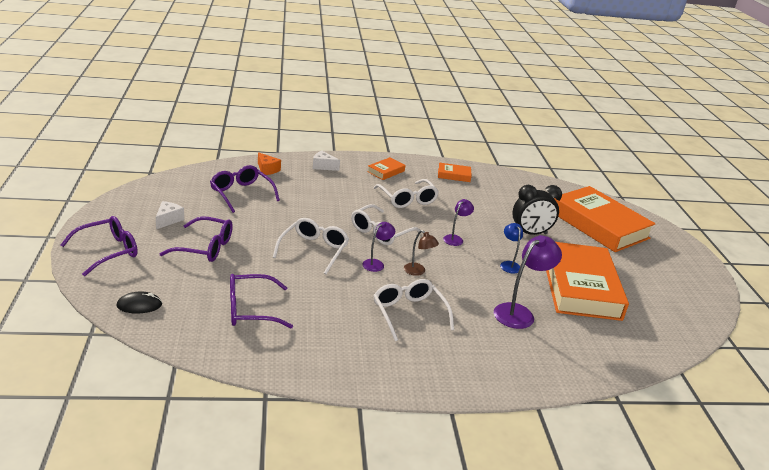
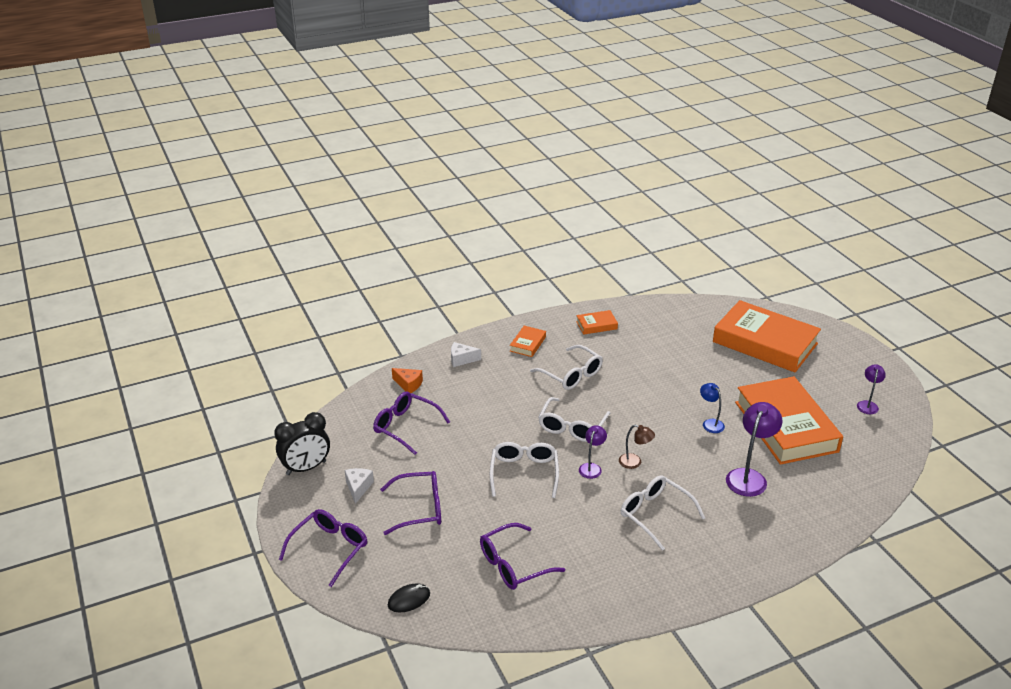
camera: 15 degrees left, 5 degrees up
purple lamp [443,199,474,246] -> purple lamp moved to [857,364,886,414]
black clock [512,185,562,235] -> black clock moved to [274,412,330,475]

